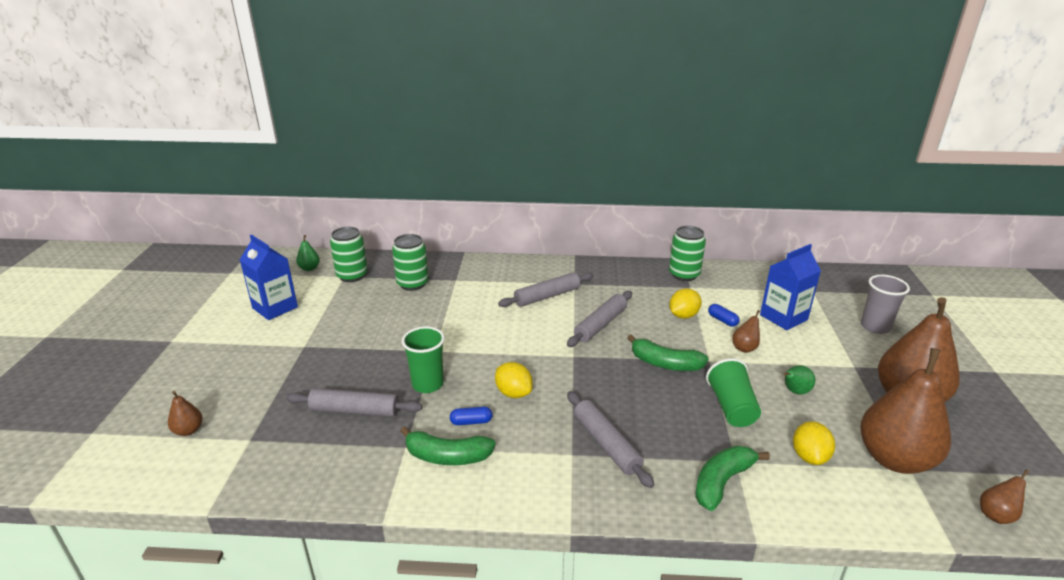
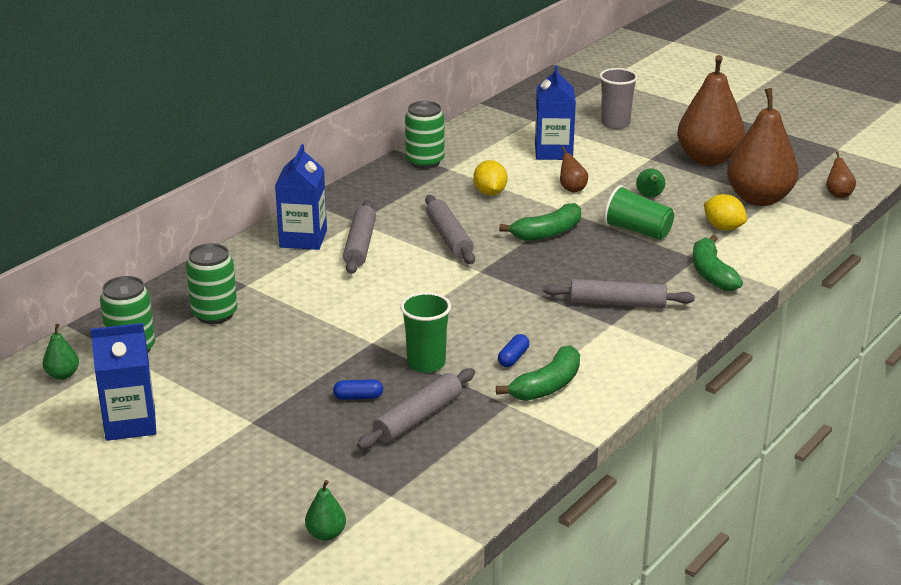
camera: 55 degrees left, 0 degrees up
brown pear [168,391,203,436] -> green pear [305,480,346,541]
yellow lemon [495,362,533,398] -> none
blue capsule [708,304,740,327] -> blue capsule moved to [333,379,383,400]
none -> blue carton [275,144,327,250]

